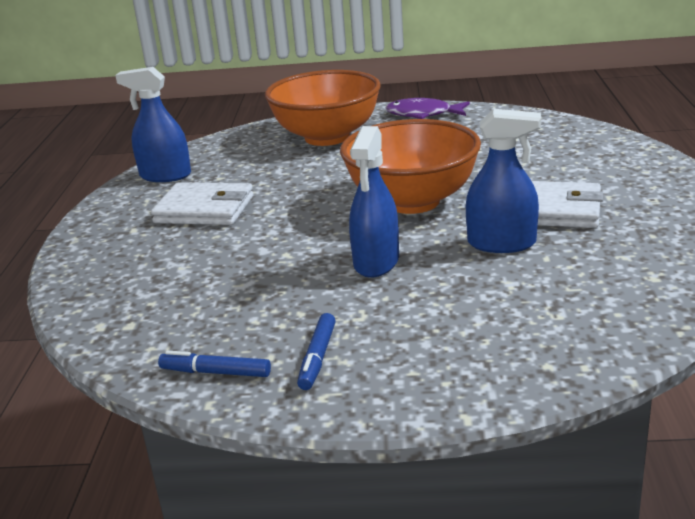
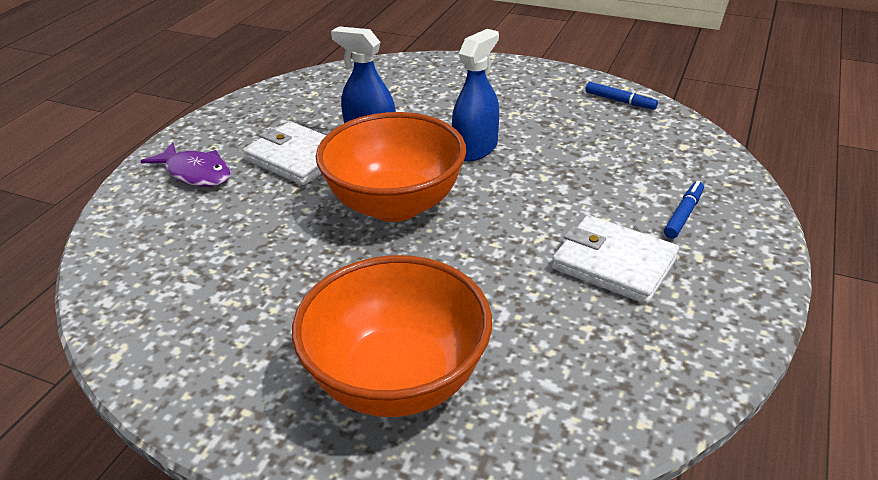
camera: 160 degrees left, 10 degrees up
blue spray bottle [115,67,191,182] -> none
blue marker [297,313,336,390] -> blue marker moved to [664,181,704,239]
purple fish [386,98,470,119] -> purple fish moved to [141,142,231,187]

